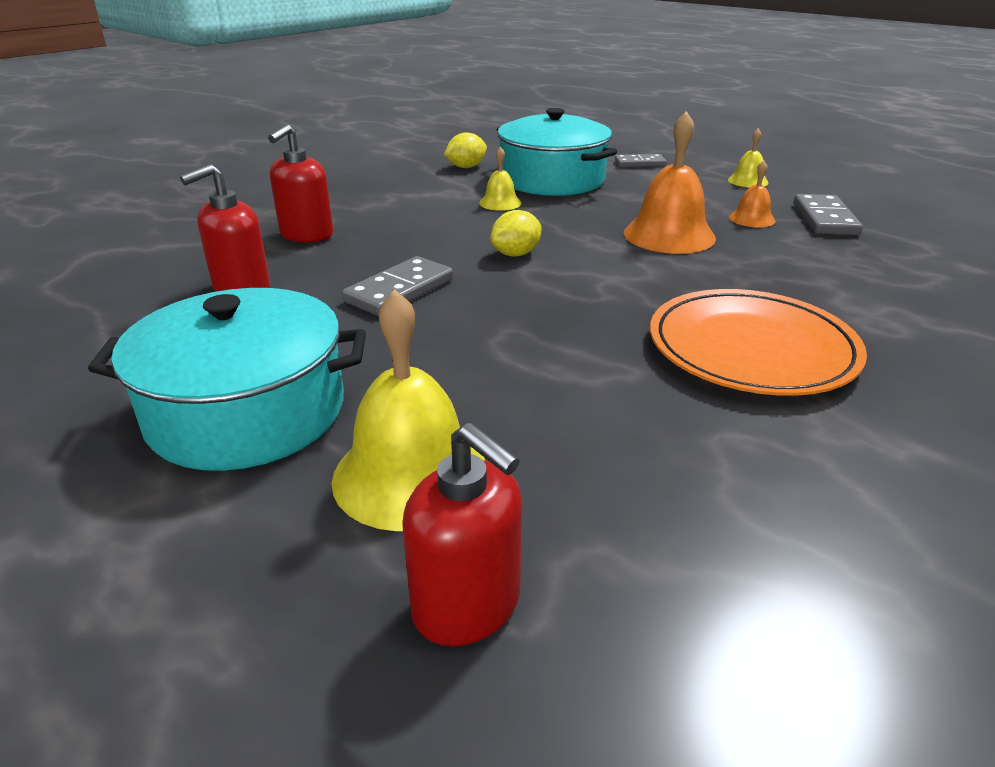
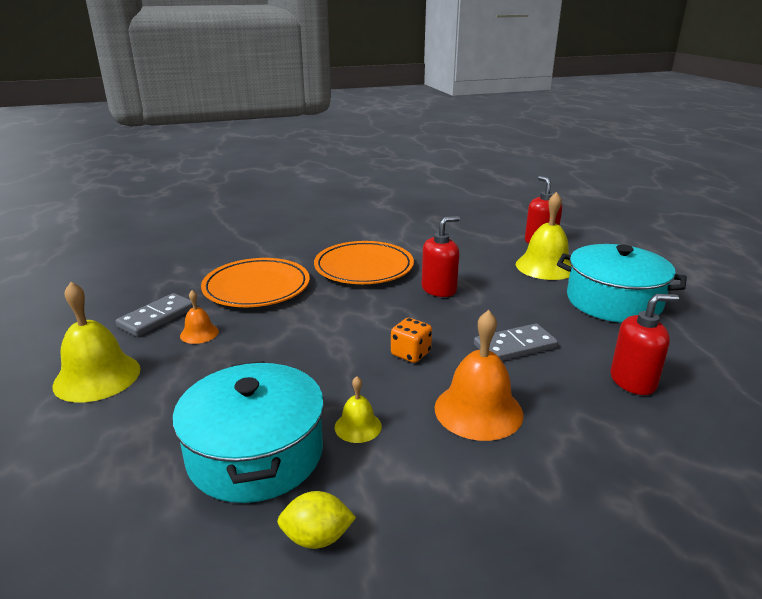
camera: 150 degrees left, 5 degrees down
red soap dispenser [268,124,333,243] -> red soap dispenser moved to [422,216,460,297]
yellow lemon [490,210,541,257] -> orange dice [391,318,432,363]
grey domino [615,154,667,167] -> none
orange bell [624,111,716,254] -> orange bell moved to [435,310,523,441]
yellow bell [728,128,769,188] -> yellow bell [52,282,141,403], size x1.93
none -> orange plate [201,258,310,307]

